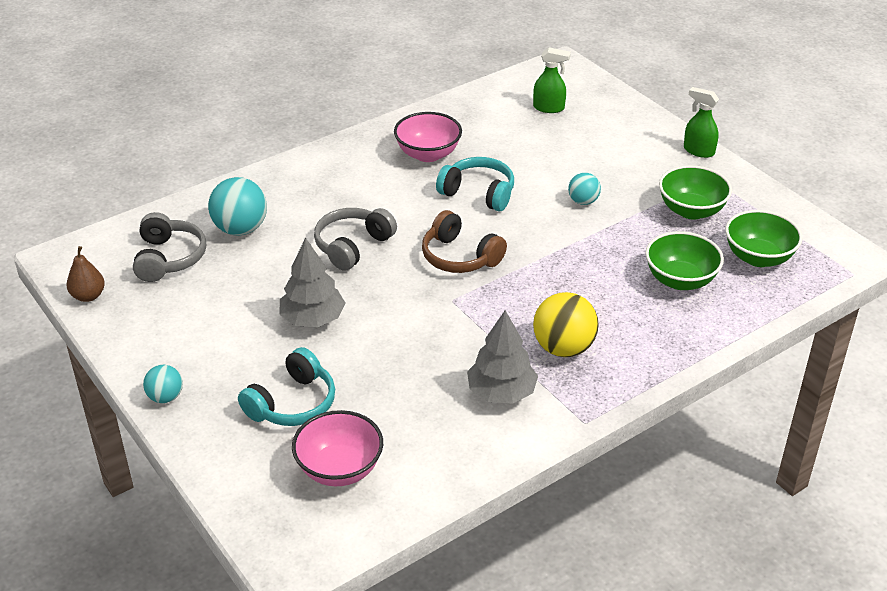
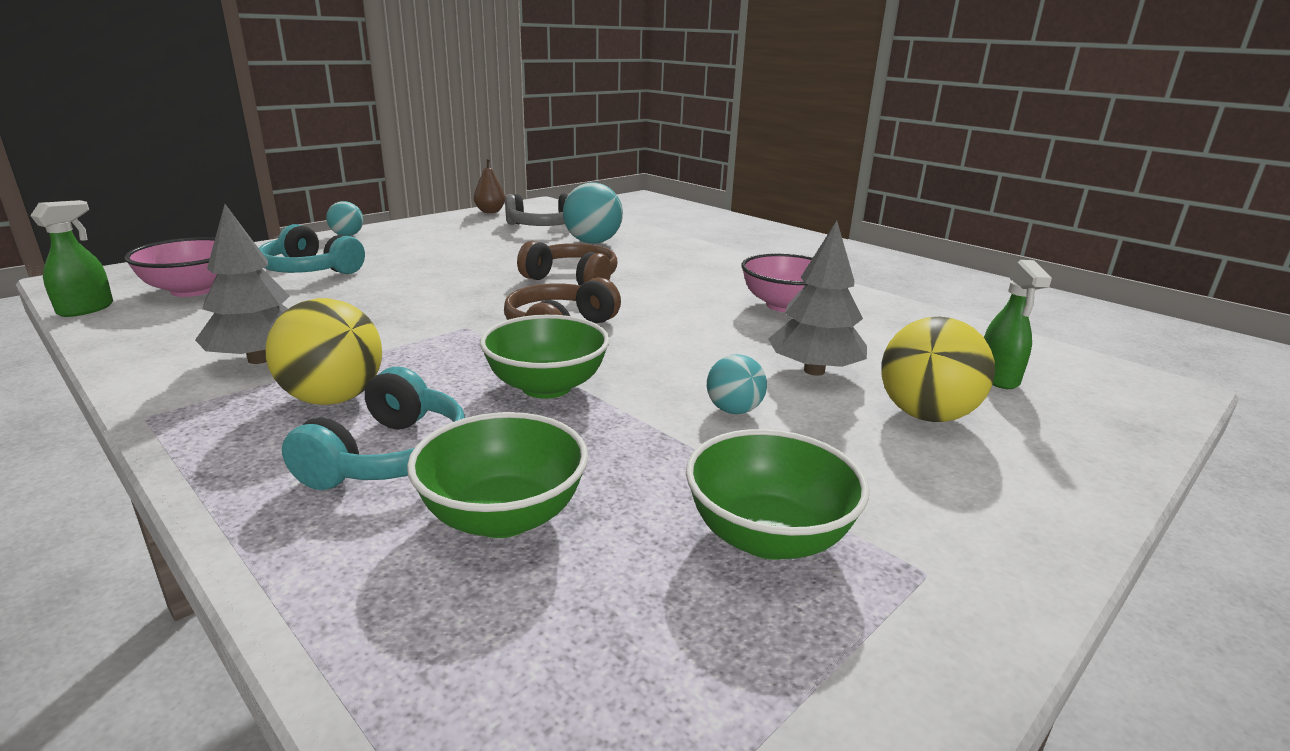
camera: 80 degrees right, 15 degrees down
grey tree [279,238,346,327] -> grey tree moved to [768,221,867,376]
grey headphones [314,208,397,271] -> brown headphones [517,241,618,286]
turquoise headphones [436,157,514,211] -> turquoise headphones moved to [282,367,465,490]
green spray bottle [684,87,719,158] -> green spray bottle moved to [30,200,113,317]
green bowl [725,210,803,267] -> green bowl moved to [480,315,610,399]
none -> yellow ball [881,317,995,422]

